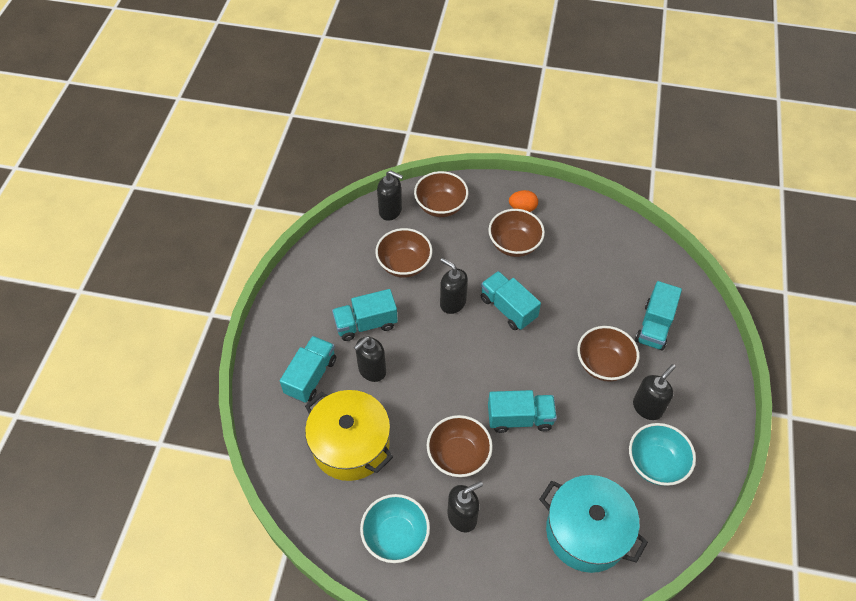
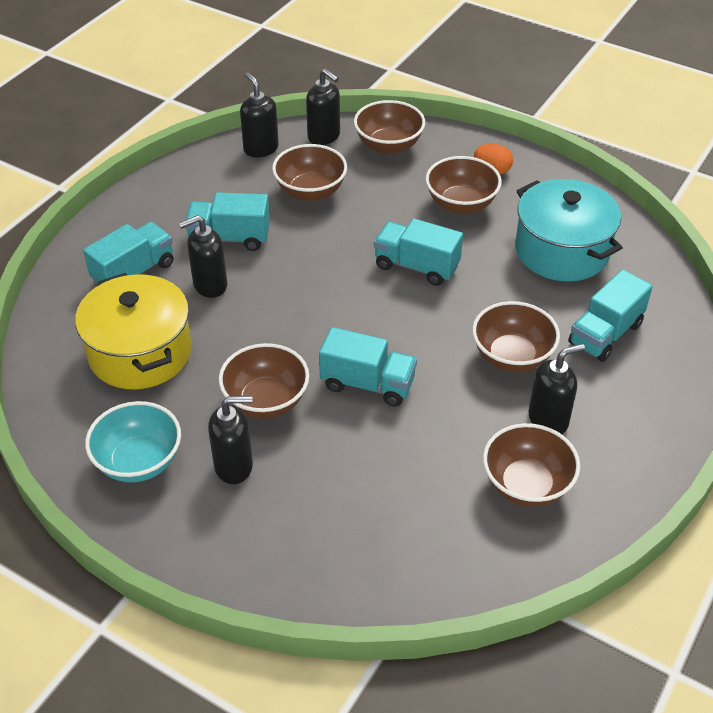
camera: 20 degrees right, 10 degrees down
black soap dispenser [440,258,468,314] -> black soap dispenser moved to [240,73,279,157]
turquoise truck [481,271,541,330] -> turquoise truck turned 45 degrees counterclockwise [374,218,463,286]
turquoise pot [539,475,648,573] -> turquoise pot moved to [515,179,623,282]
turquoise bowl [629,423,696,486] -> brown bowl [483,423,580,507]

